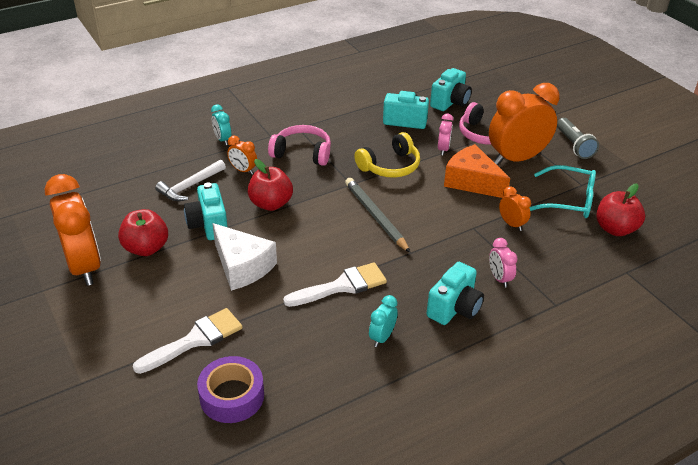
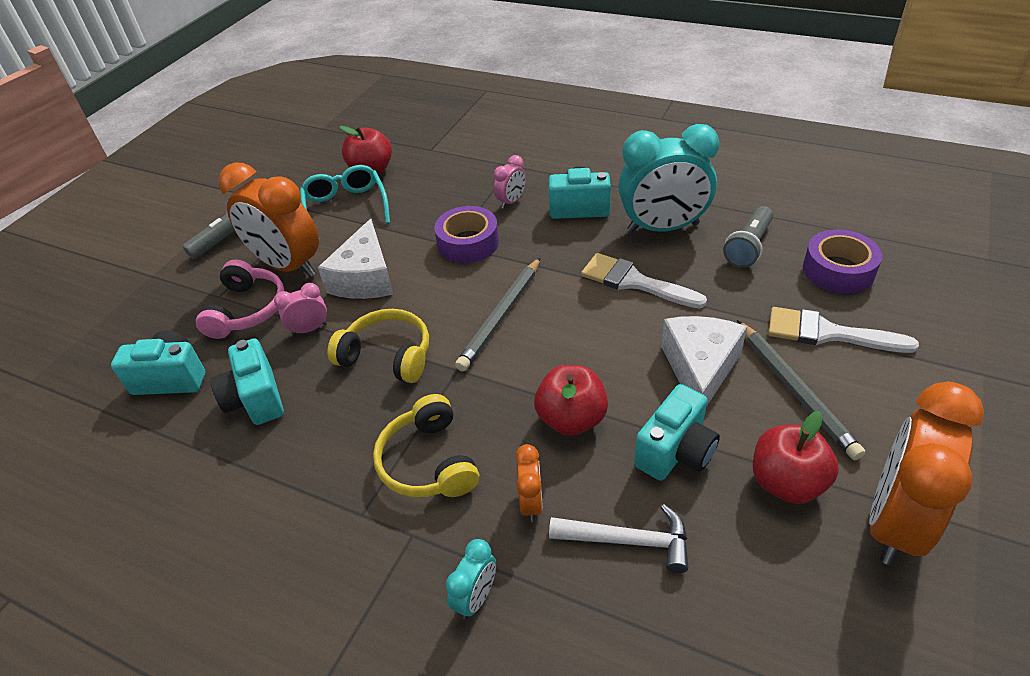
camera: 120 degrees left, 5 degrees up
pink headphones [268,125,331,166] -> yellow headphones [373,394,479,497]
turquoise clock [369,295,398,347] -> turquoise clock [619,124,719,233], size x2.22
orange cheese [444,144,510,198] -> white cheese [318,219,393,299]
orange clock [499,186,531,231] -> none
none -> purple tape [434,206,499,263]
none -> grey flashlight [723,206,773,268]
none -> grey pencil [737,320,865,460]

